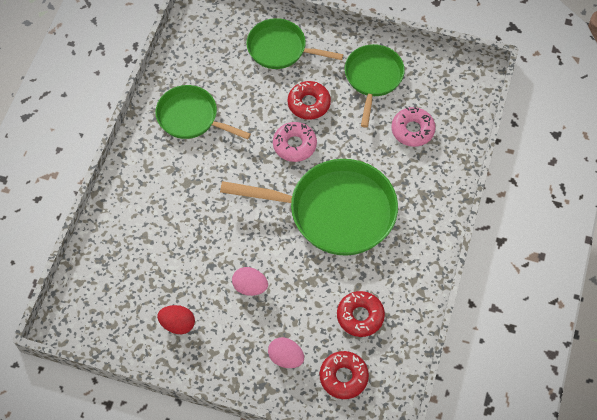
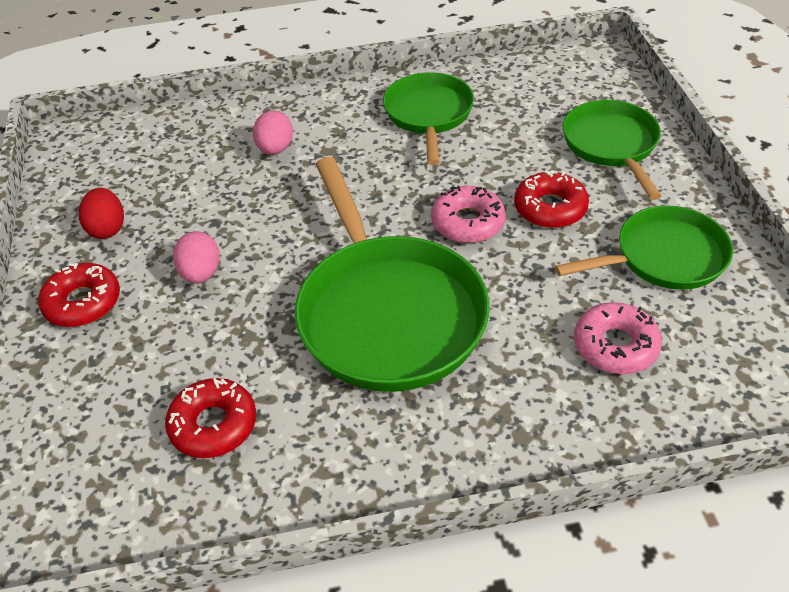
camera: 65 degrees right, 15 degrees down
pink egg [268,337,304,368] -> pink egg moved to [253,111,293,155]
red donut [320,351,369,399] -> red donut moved to [38,263,120,327]

